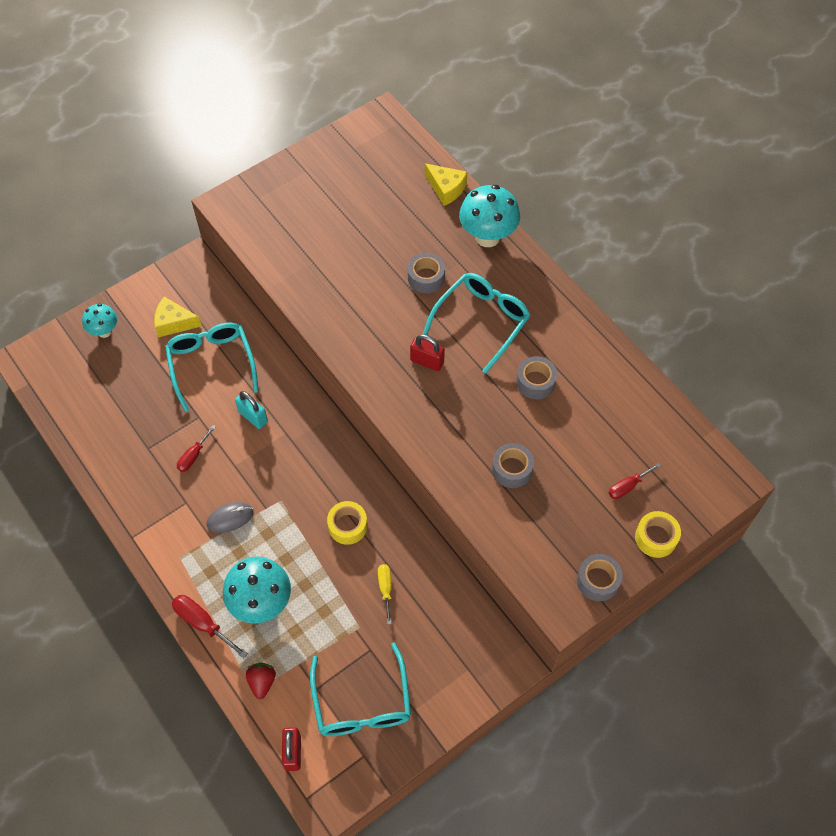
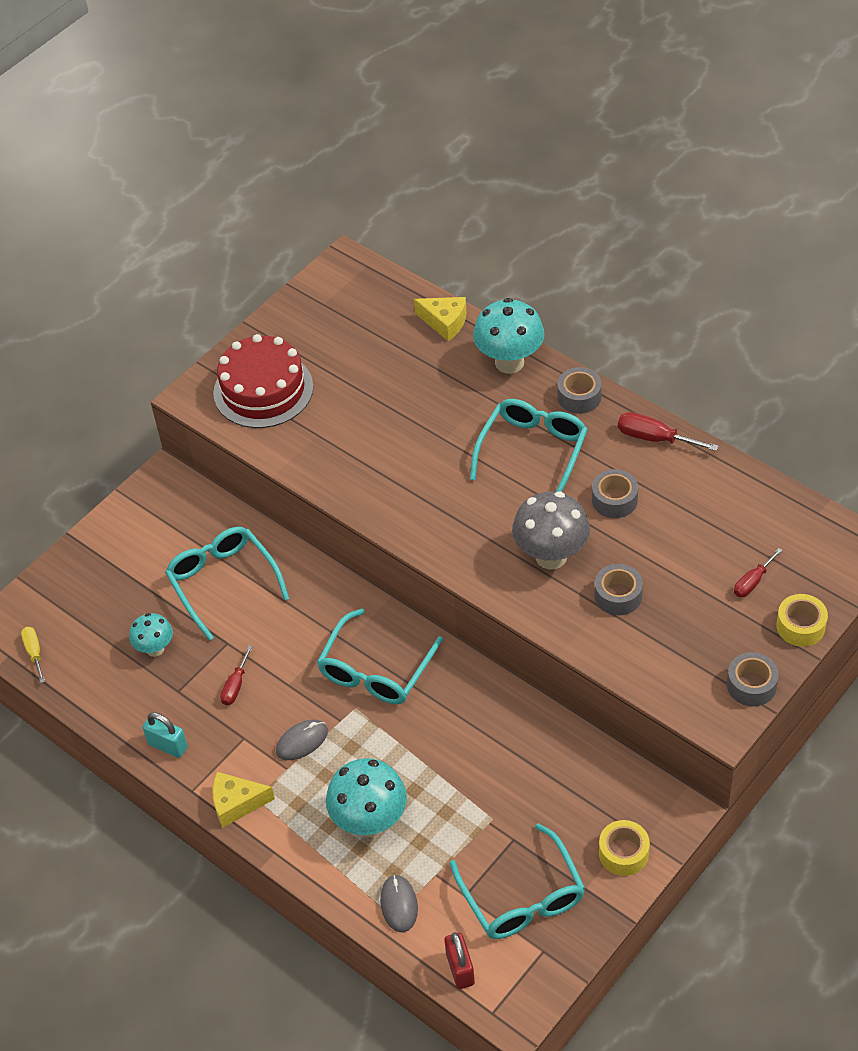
camera: 10 degrees left, 10 degrees down
turquoise mushroom [82,304,117,338] -> turquoise mushroom moved to [129,613,173,657]
yellow cheese [154,297,202,337] -> yellow cheese moved to [212,772,275,828]
red screwdriver [172,595,248,658] -> red screwdriver moved to [618,412,719,451]
turquoise padlock [235,391,268,429] -> turquoise padlock moved to [142,712,188,758]
red strawberry [246,663,276,699] -> grey mouse [380,875,418,932]
yellow tape [327,501,367,545] -> yellow tape moved to [599,820,650,876]
yellow screwdriver [378,564,392,625] -> yellow screwdriver moved to [21,627,45,683]
grey tape [408,253,445,293] -> grey tape moved to [557,367,602,414]
red padlock [410,334,445,371] -> none
none -> red cake [213,334,313,428]
none -> turquoise glasses [317,608,443,704]
none -> grey mushroom [512,491,590,570]

